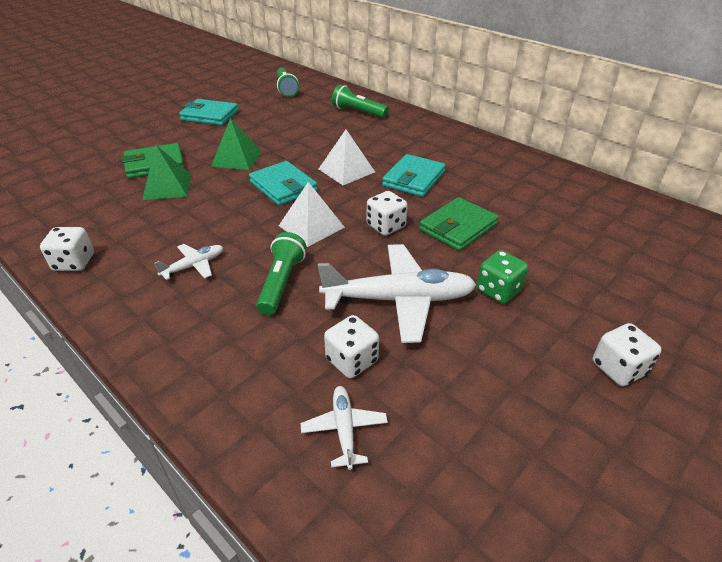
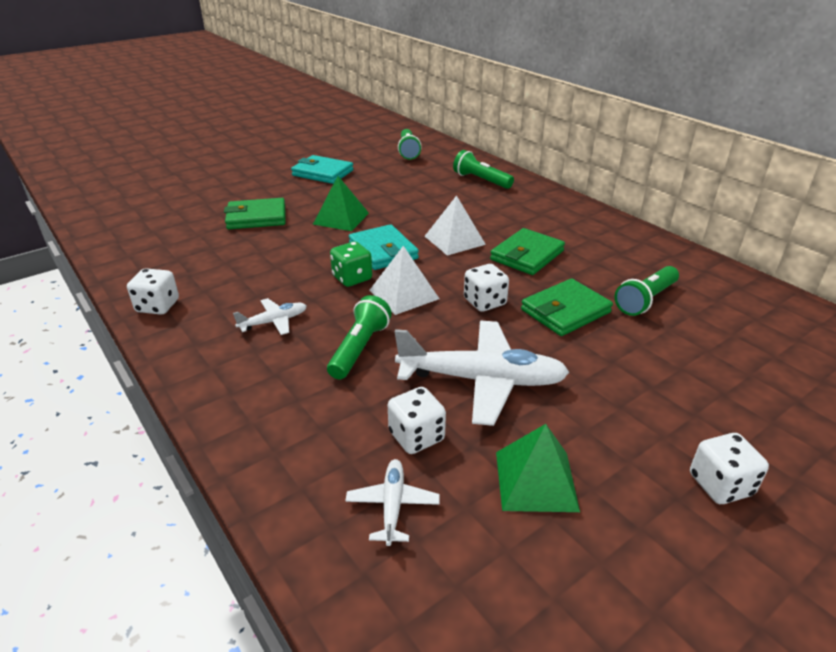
camera: 10 degrees right, 5 degrees down
green pyramid [142,145,191,200] -> green pyramid moved to [496,424,580,512]
turquoise wallet [382,154,446,197] -> green wallet [490,228,565,275]
green dice [477,250,528,304] -> green dice moved to [330,242,372,287]
none -> green flashlight [614,266,679,316]

